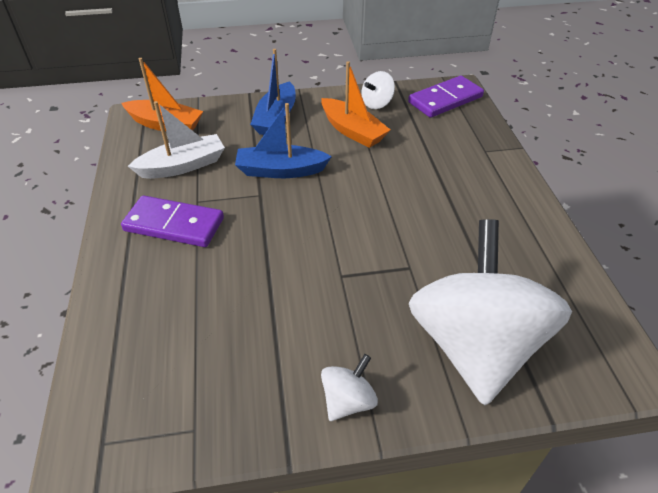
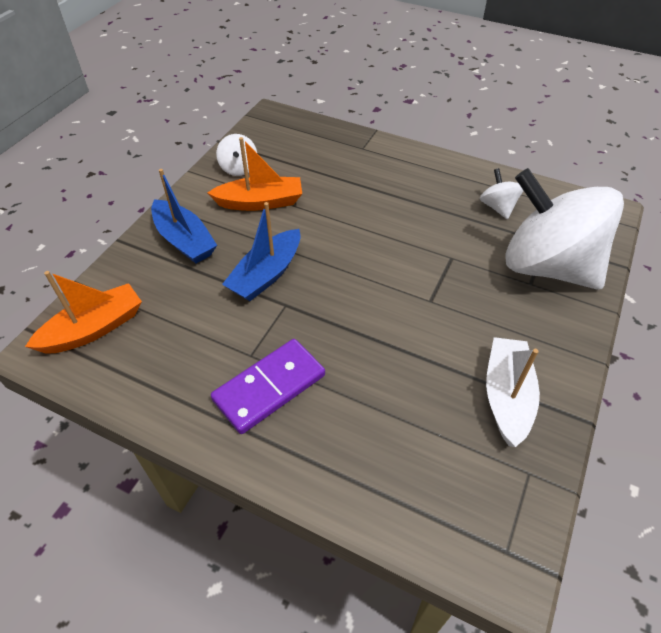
camera: 55 degrees left, 5 degrees up
white boat [128,101,225,179] -> white boat moved to [486,337,540,447]
white spinning top [321,354,378,421] -> white spinning top moved to [480,168,524,219]
purple domino [408,76,484,118] -> none

